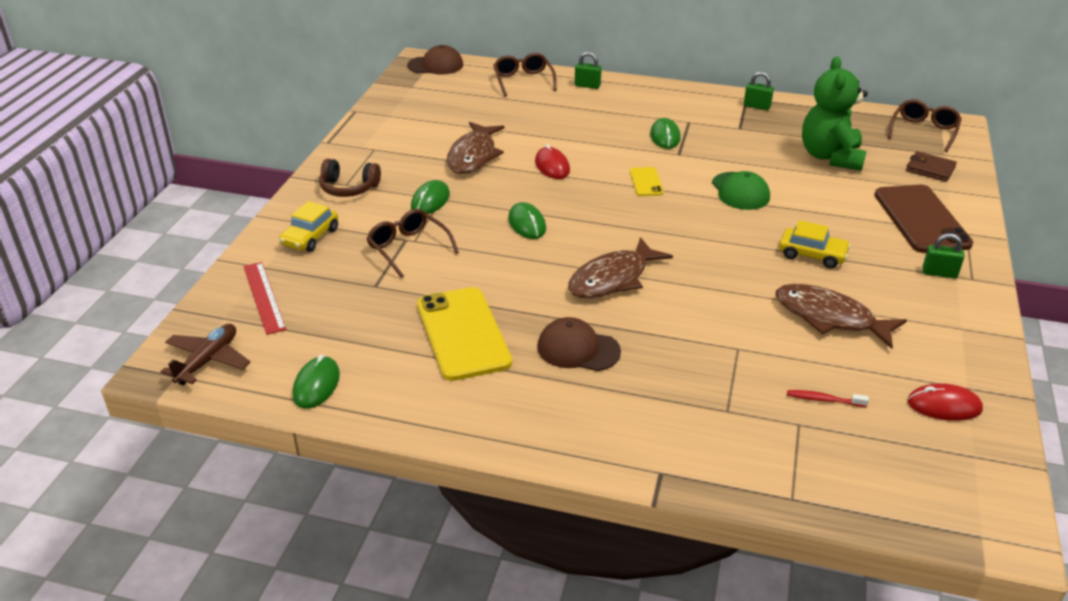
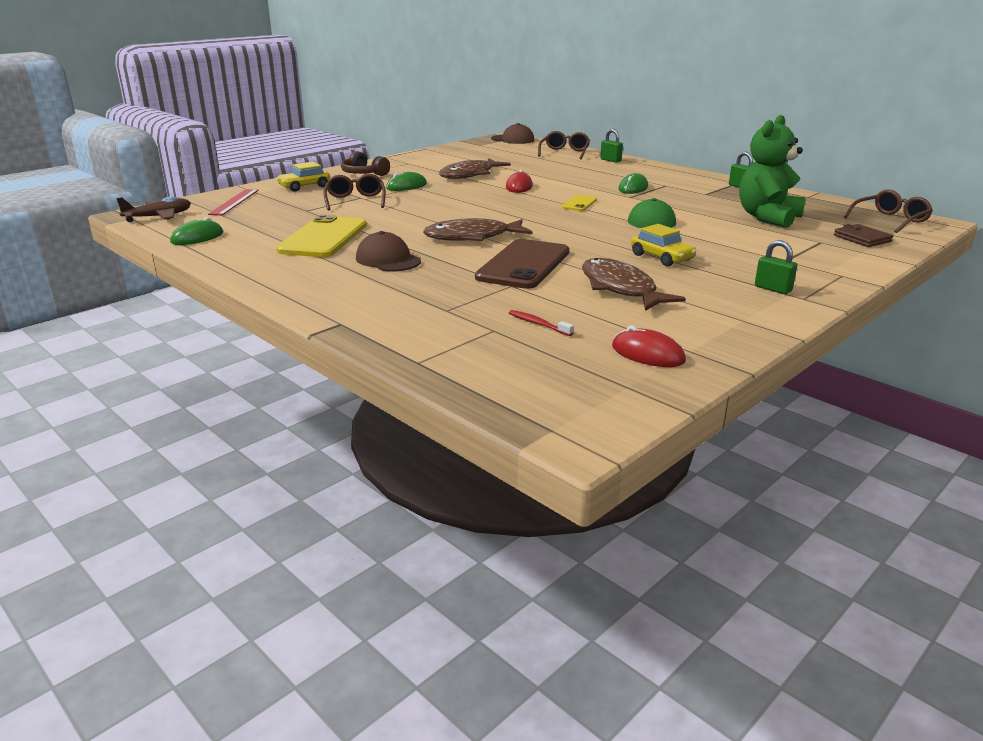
camera: 30 degrees right, 10 degrees down
green mouse [508,202,546,239] -> none
brown phone [874,185,973,253] -> brown phone moved to [475,239,569,289]

